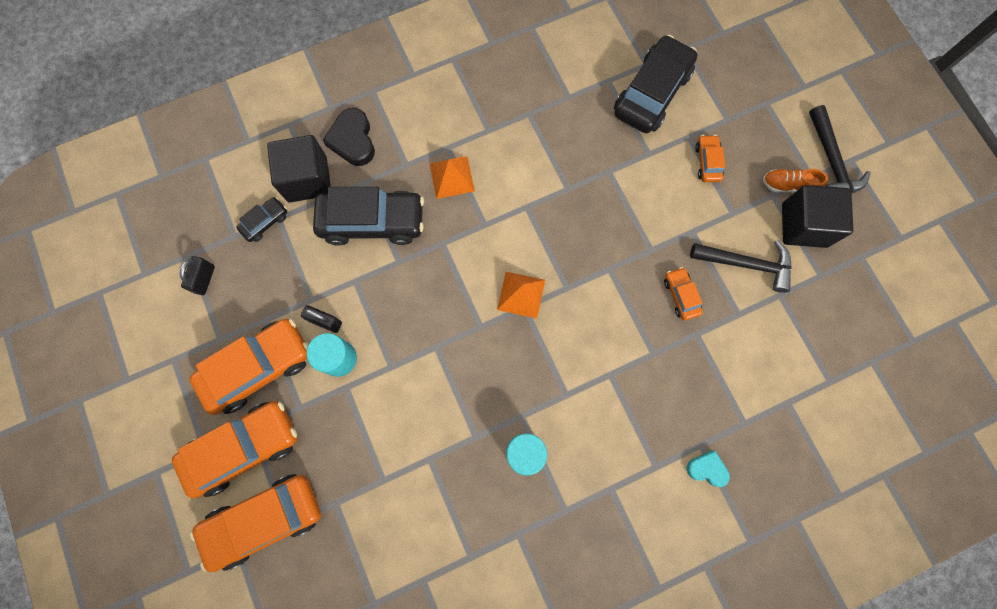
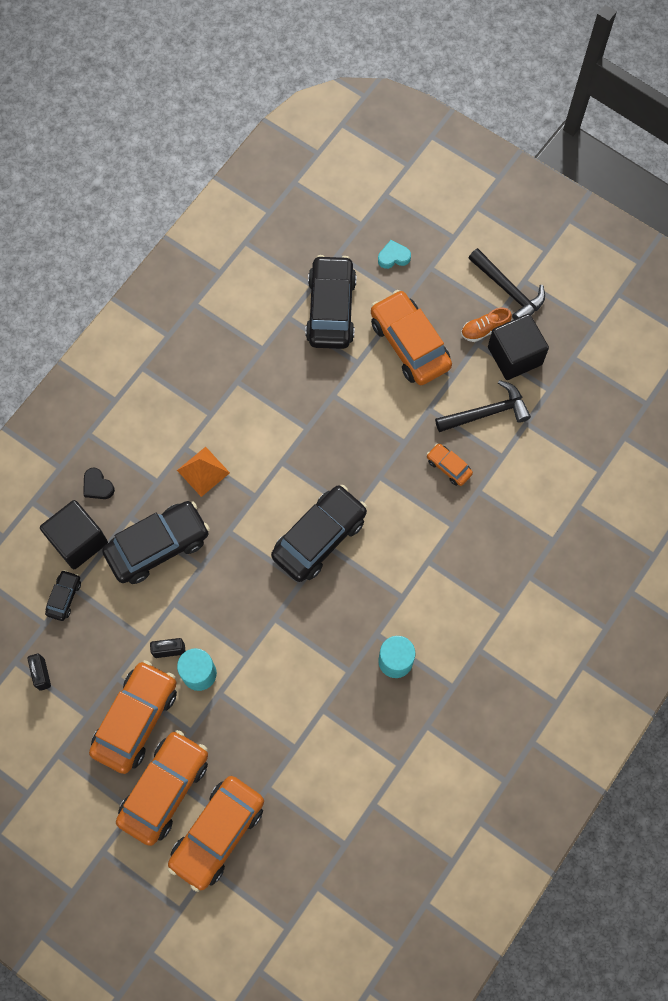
camera: 30 degrees left, 5 degrees down
black heart [323,108,375,166] -> black heart [83,468,115,499], size x0.62
orange pyramid [497,272,545,319] -> black car [271,485,367,582]
turquoise heart [687,450,730,487] -> turquoise heart moved to [378,240,411,269]
orange car [695,135,725,182] -> orange car [371,290,452,385], size x2.12

